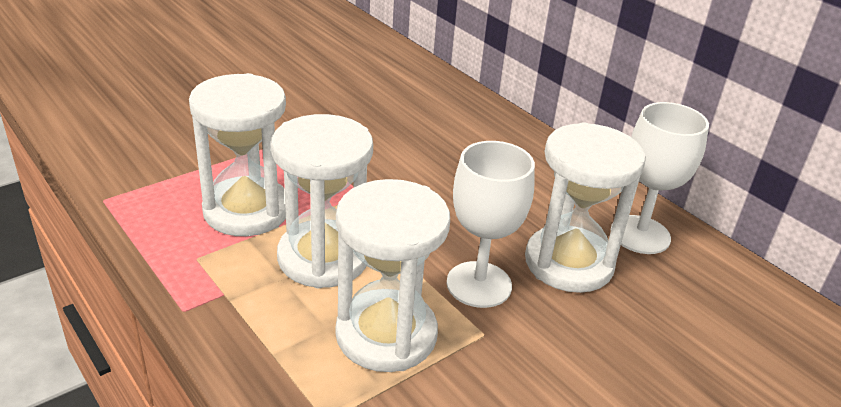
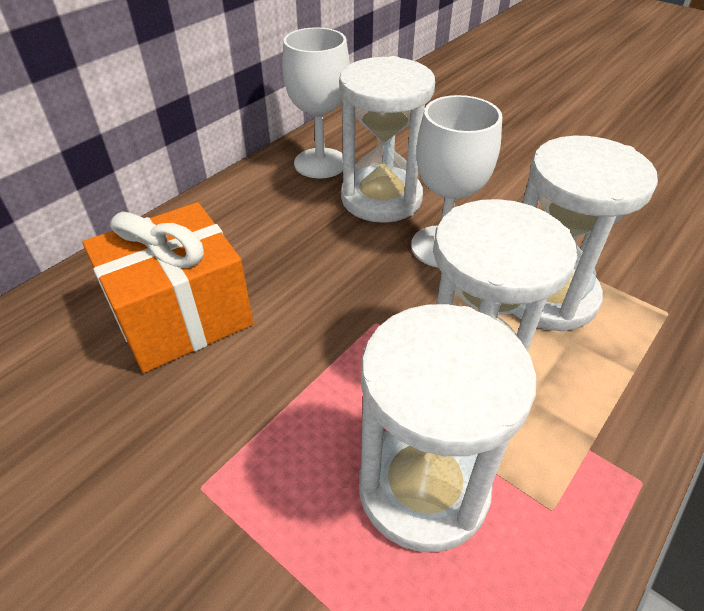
camera: 100 degrees left, 10 degrees up
none -> orange gift [83,202,253,373]

